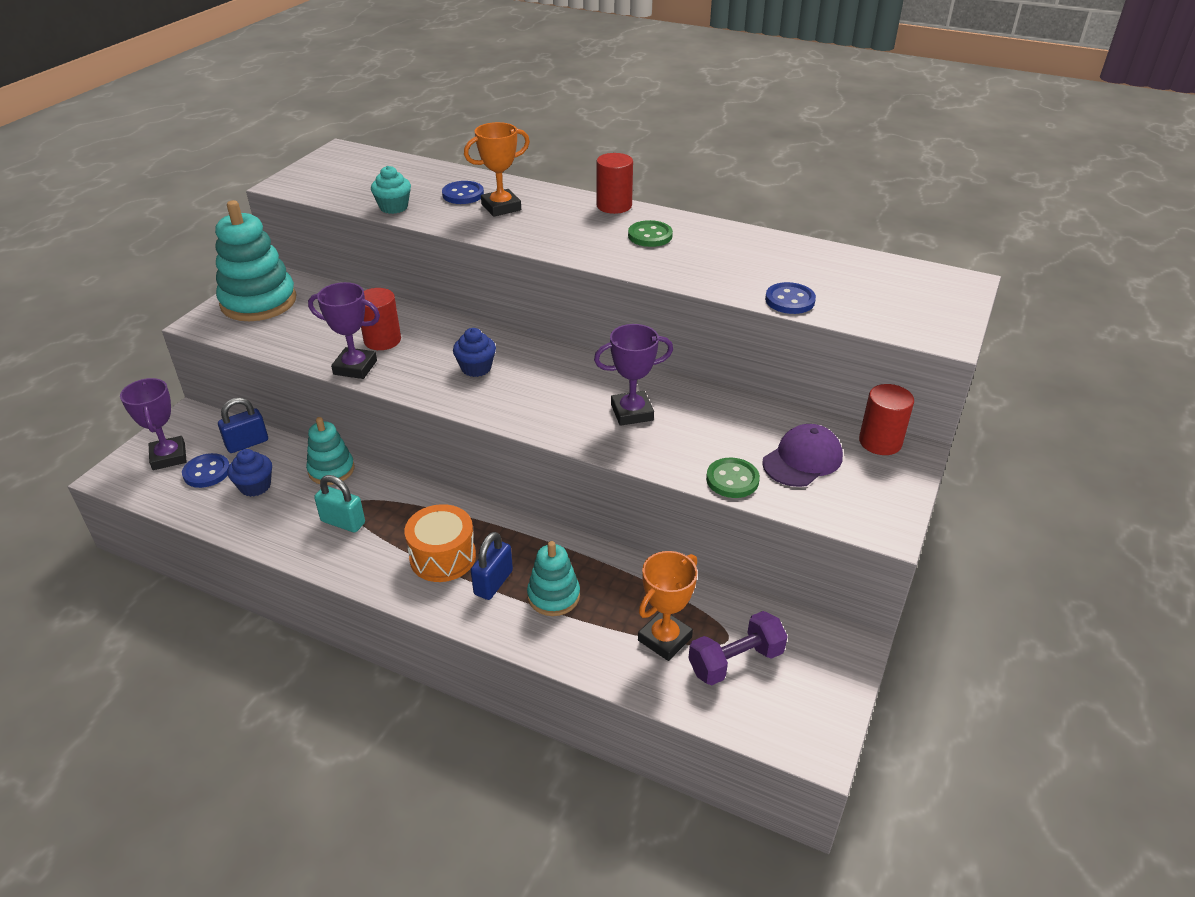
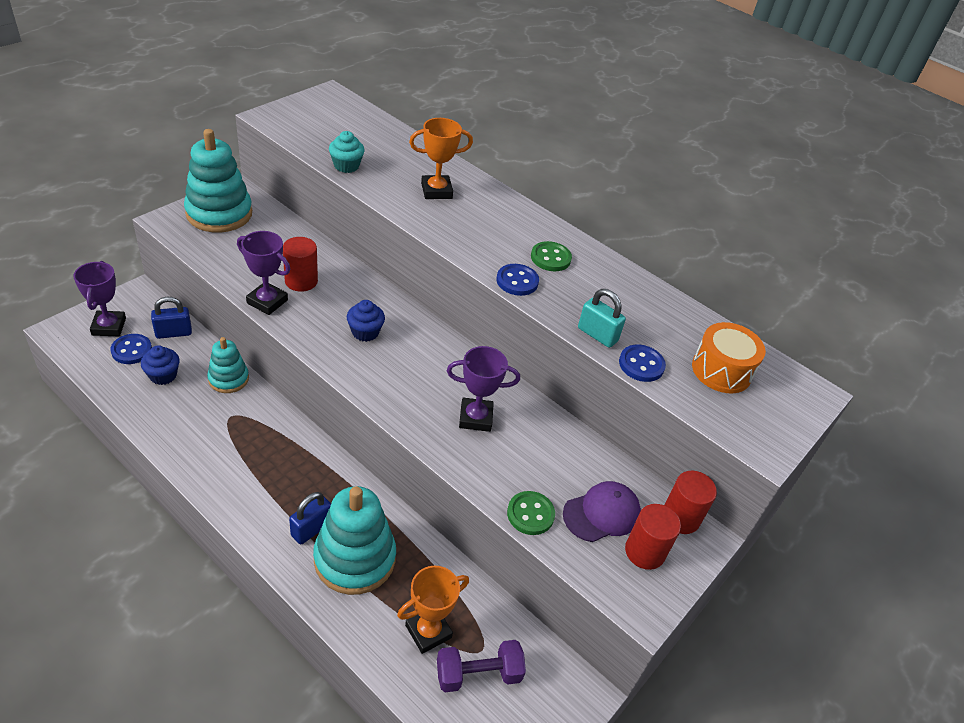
camera: 10 degrees right, 5 degrees up
turquoise padlock [314,475,365,533] -> turquoise padlock moved to [578,289,626,348]
orange drum [404,504,476,582] -> orange drum moved to [692,322,766,393]
blue button [442,181,484,204] -> blue button moved to [497,264,539,296]
turquoise stacking toy [527,541,580,616] -> turquoise stacking toy [313,486,396,595], size x1.76
red cylinder [596,153,633,214] -> red cylinder moved to [625,504,681,570]

